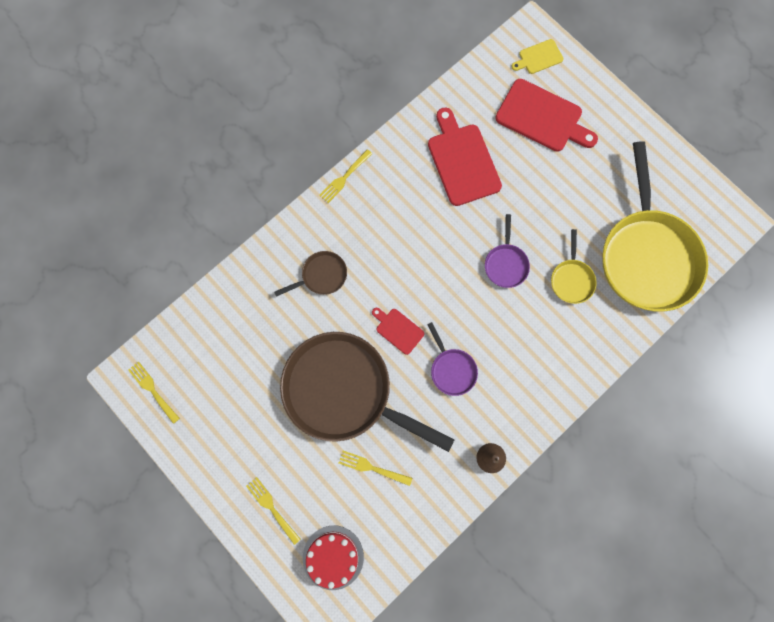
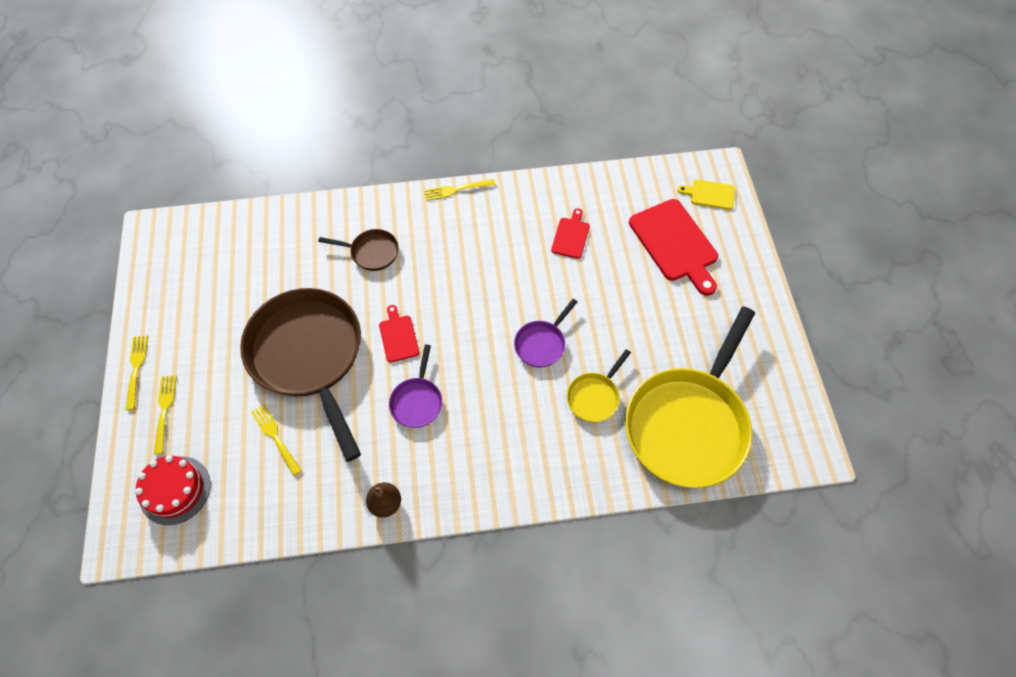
camera: 35 degrees right, 15 degrees down
yellow fork [128,361,180,424] -> yellow fork moved to [126,335,148,410]
red cutting board [428,107,502,206] -> red cutting board [551,208,590,259], size x0.52

